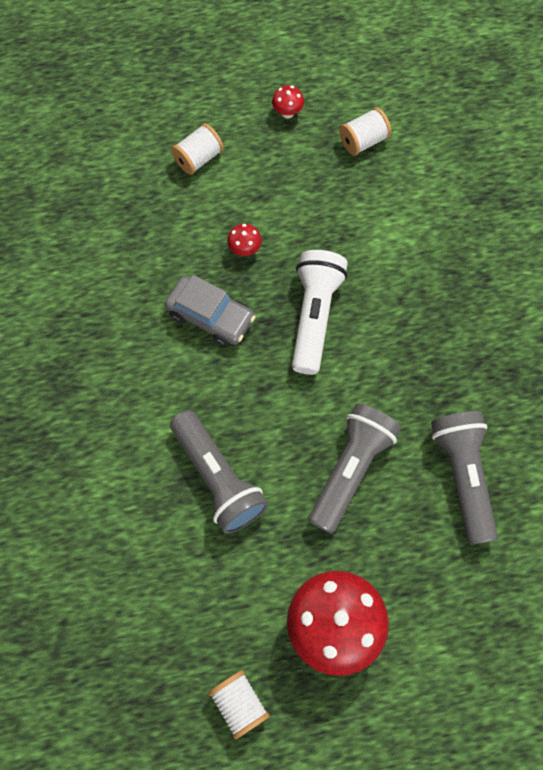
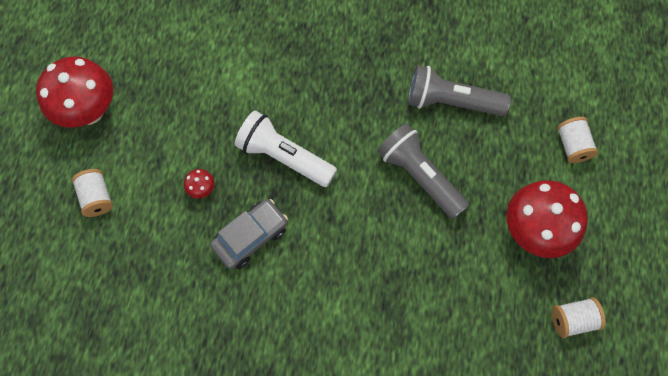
camera: 70 degrees left, 0 degrees up
grey flashlight [170,410,268,534] -> none
red mushroom [272,85,304,118] -> red mushroom [36,57,113,128], size x2.45
white spool [339,107,391,156] -> white spool moved to [557,117,598,163]

